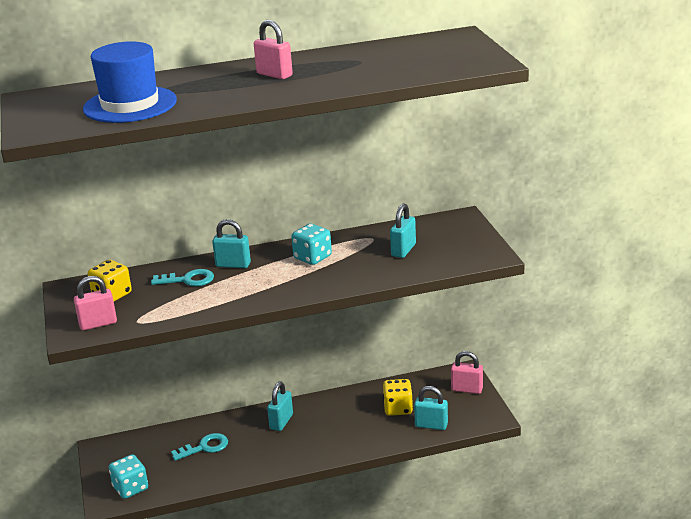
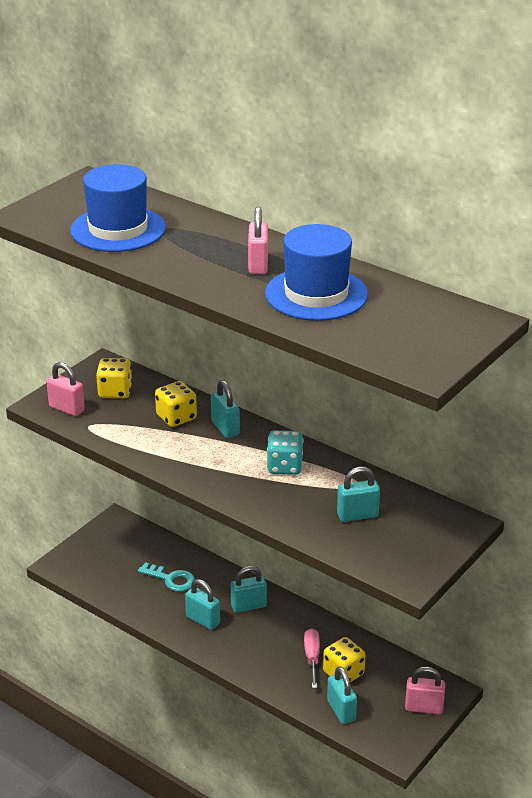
camera: 50 degrees right, 5 degrees up
turquoise dice [109,454,148,499] -> none
turquoise key [151,269,214,286] -> yellow dice [155,381,197,427]
pink padlock [451,351,483,394] -> pink padlock turned 60 degrees counterclockwise [405,667,445,714]
none -> turquoise padlock [185,579,220,630]
none -> blue hat [265,224,368,321]
none -> pink screwdriver [304,628,320,688]

